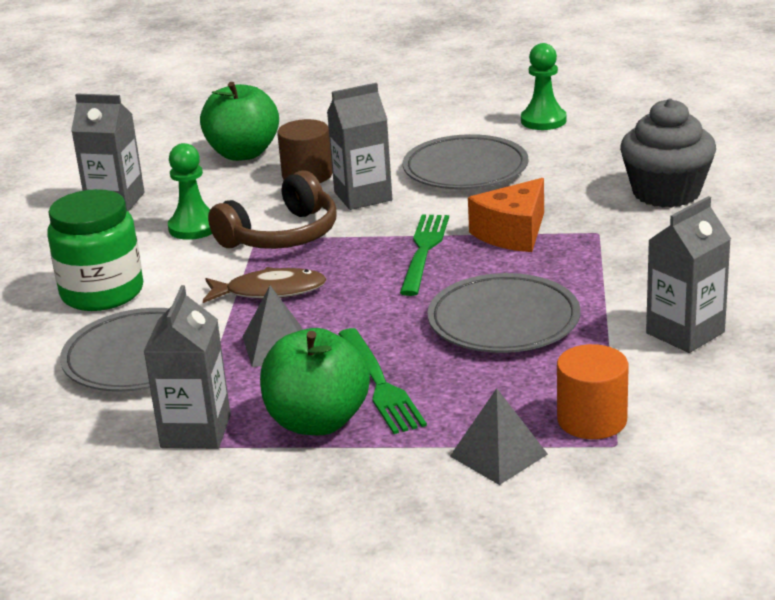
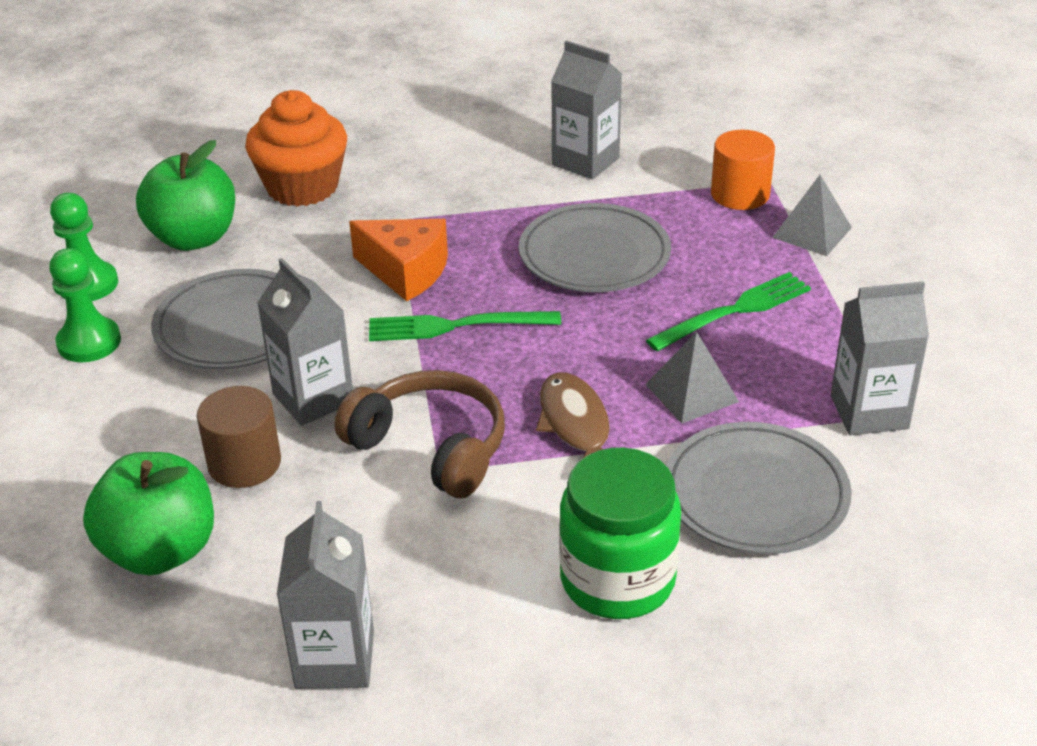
camera: 105 degrees left, 10 degrees up
green pawn [168,143,212,240] -> green pawn moved to [49,248,121,362]
green apple [260,328,370,435] -> green apple moved to [136,140,235,251]
grey cupcake [620,98,716,208] -> orange cupcake [245,90,347,207]

